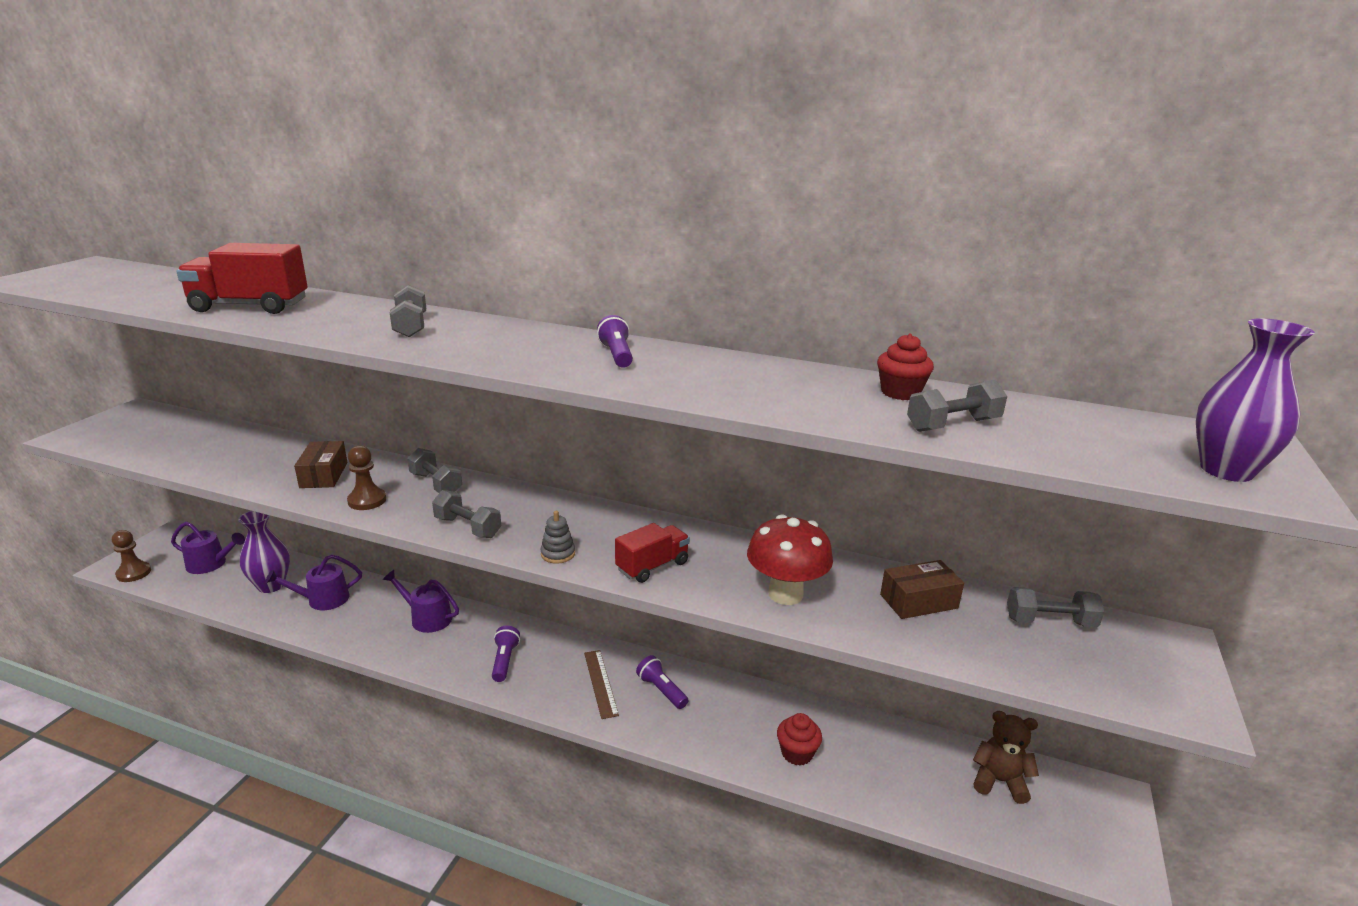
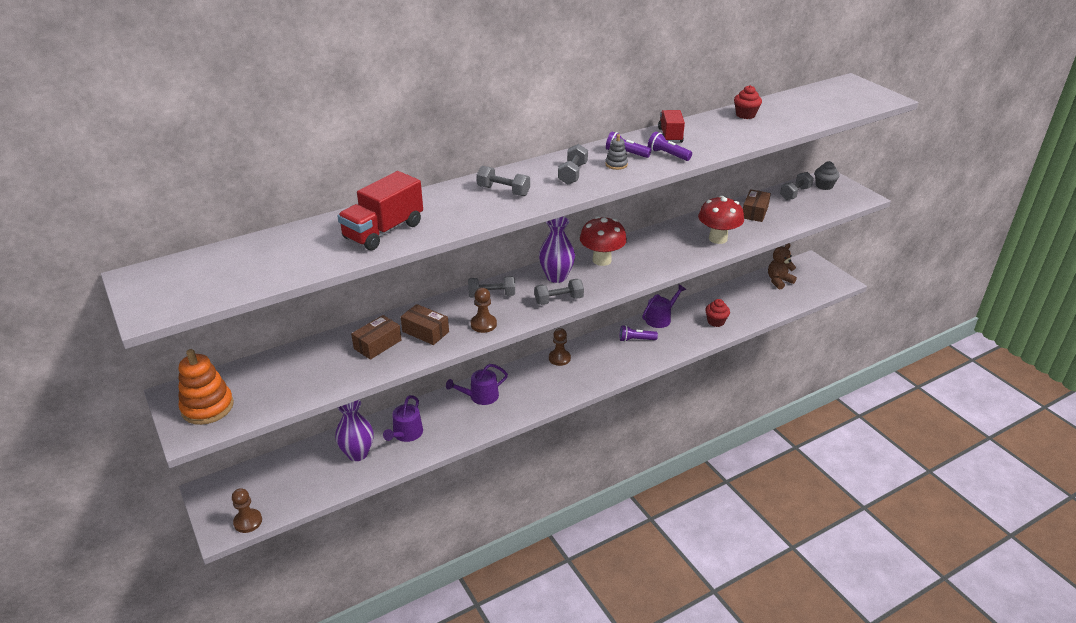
camera: 50 degrees left, 10 degrees up
purple watering can [171,522,245,574] -> purple watering can moved to [642,284,686,328]
purple flashlight [492,626,520,682] -> purple flashlight moved to [648,132,692,161]
grey stacking toy [541,511,575,564] -> grey stacking toy moved to [605,134,628,170]
brown ruler [584,650,619,719] -> none
red truck [615,523,690,583] -> red truck moved to [658,110,685,143]
grey dumbbell [907,380,1007,432] -> grey dumbbell moved to [558,144,588,185]
purple vase [1196,318,1315,482] -> purple vase moved to [539,216,575,283]
none -> orange stacking toy [179,349,234,425]
none -> brown box [351,315,402,360]
none -> brown pawn [549,328,571,366]
none -> red mushroom [580,216,627,266]
none -> grey cupcake [815,161,840,190]

